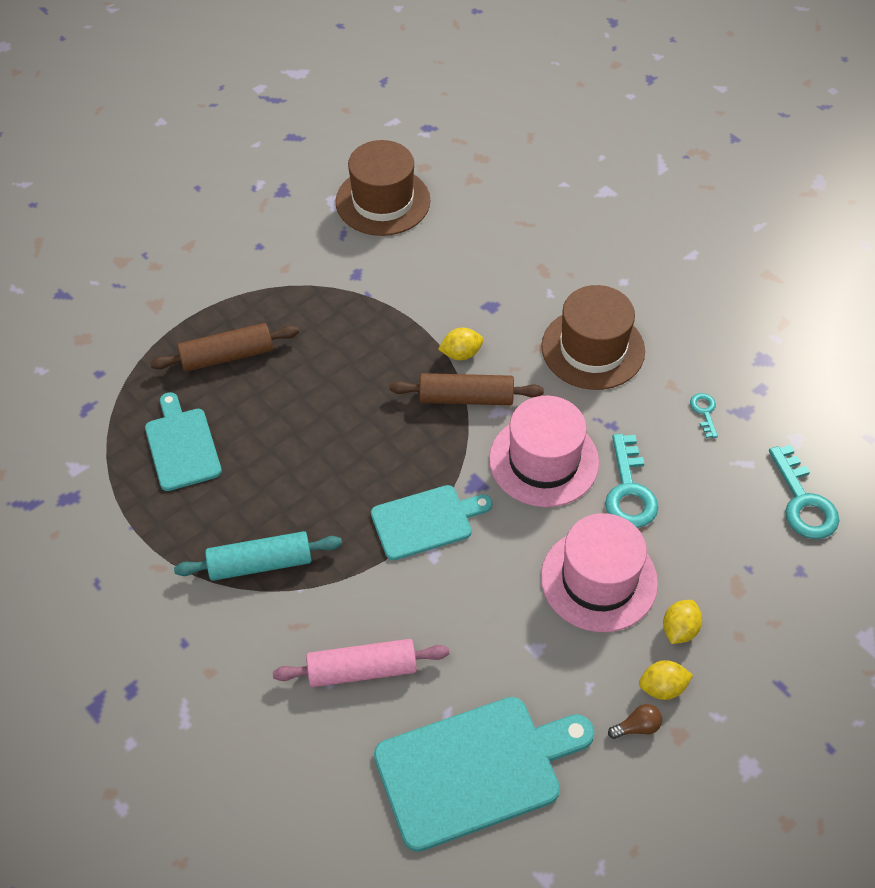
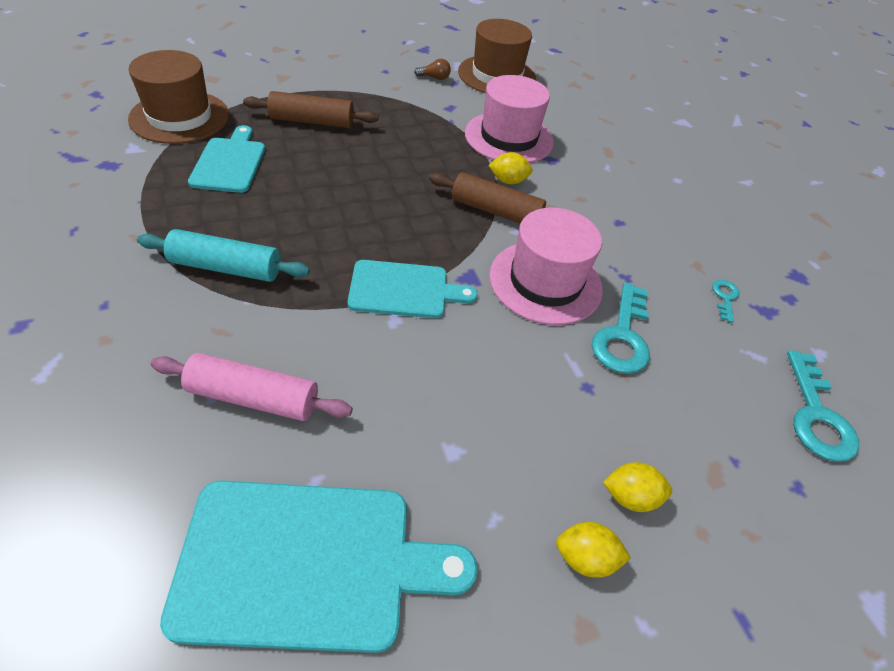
camera: 15 degrees right, 5 degrees down
brown hat [541,285,645,390] -> brown hat moved to [128,50,229,144]
pink hat [541,513,658,632] -> pink hat moved to [465,75,554,163]
brown light bulb [608,704,662,739] -> brown light bulb moved to [414,59,451,80]
yellow lemon [663,600,702,644] -> yellow lemon turned 45 degrees clockwise [603,462,672,512]

